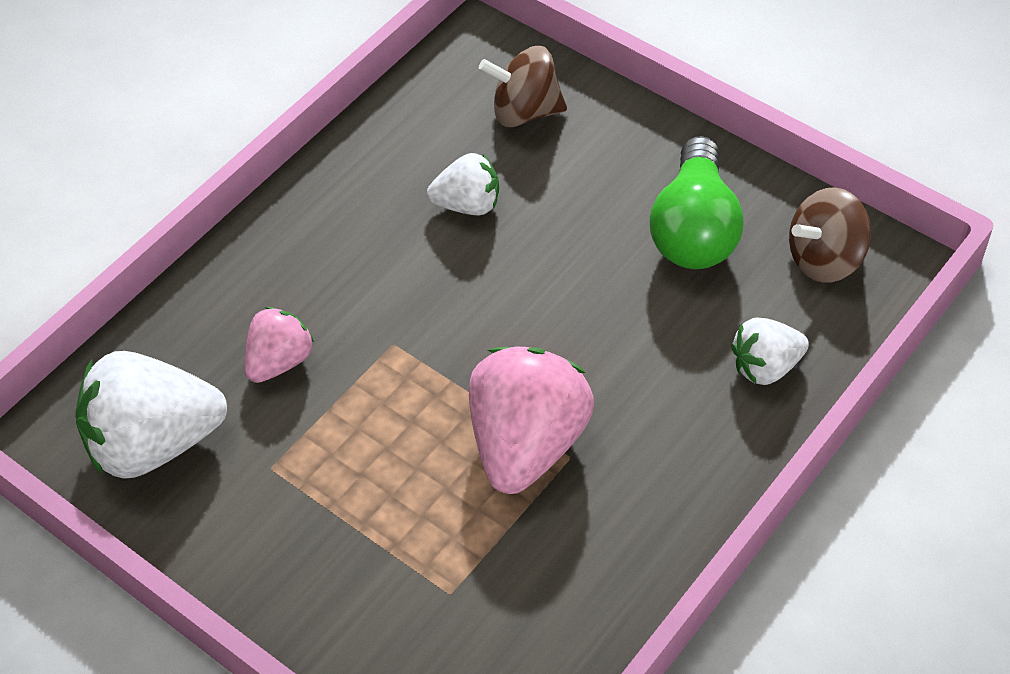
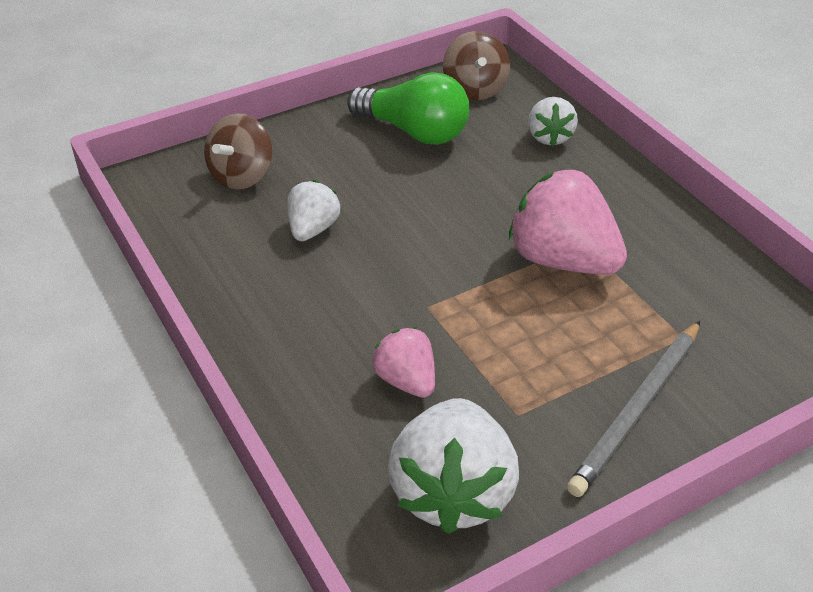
camera: 70 degrees left, 10 degrees down
none -> grey pencil [567,321,700,497]

